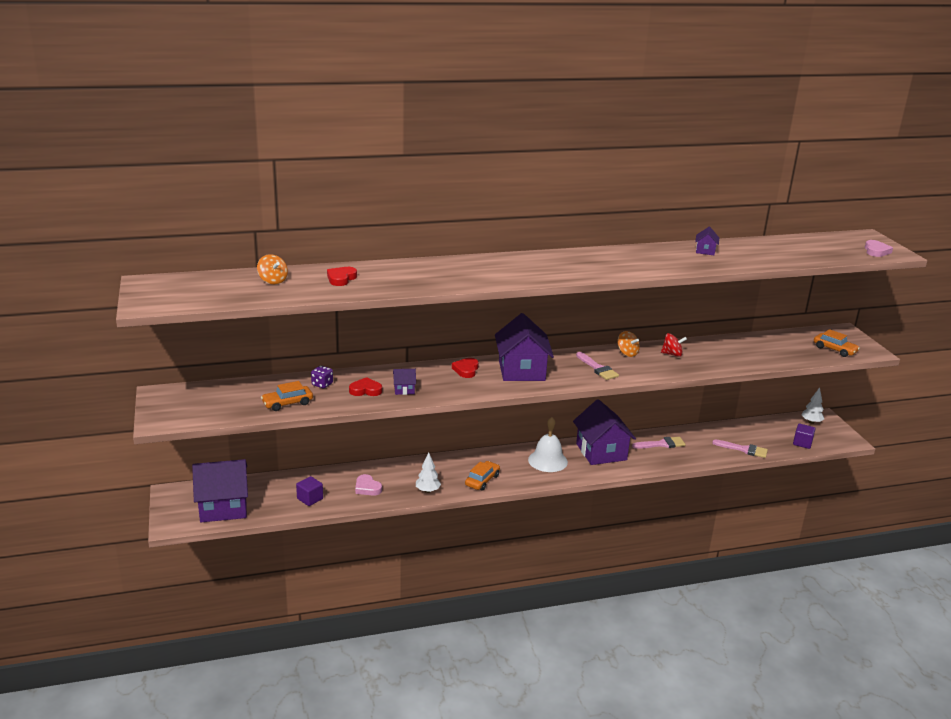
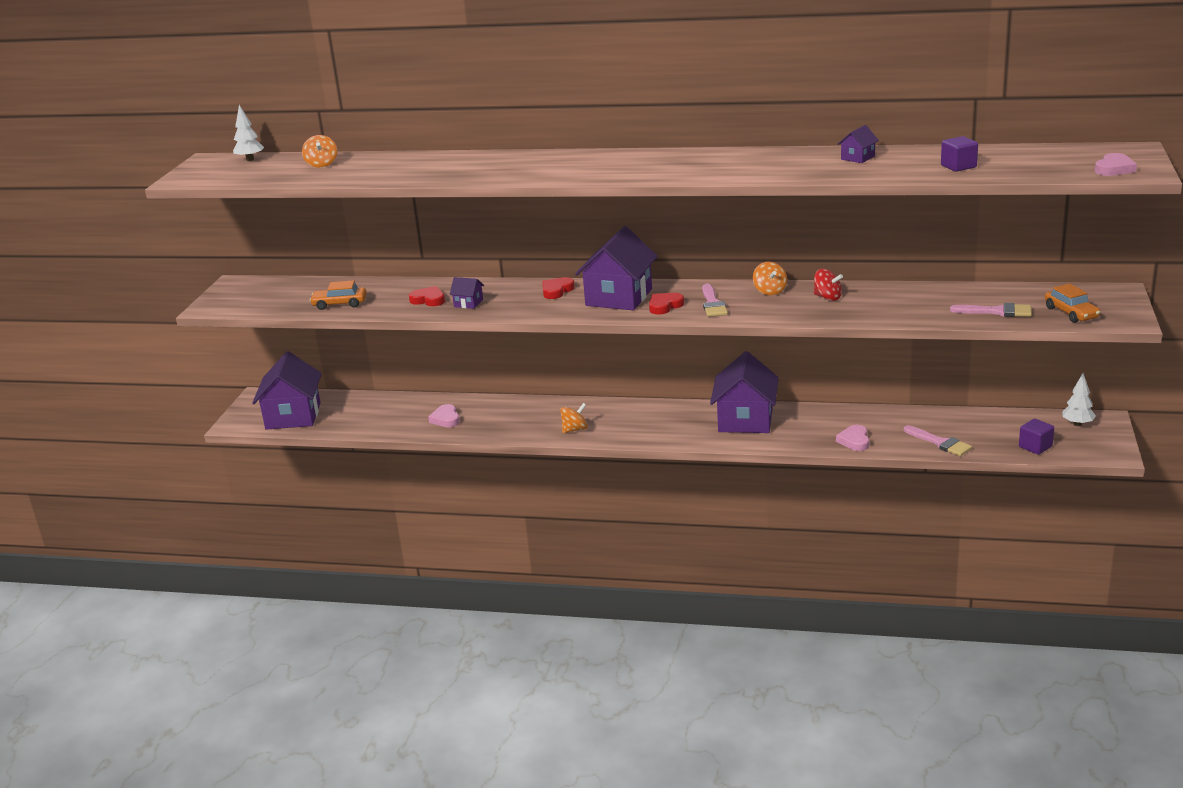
camera: 30 degrees right, 0 degrees up
purple house [192,459,248,522] -> purple house turned 75 degrees clockwise [252,351,322,430]
purple cube [296,476,323,506] -> purple cube moved to [941,136,978,172]
purple dice [311,366,333,388] -> none
red heart [327,267,357,286] -> red heart moved to [649,293,684,315]
white tree [416,452,441,493] -> white tree moved to [233,105,264,161]
orange car [465,461,500,491] -> orange spinning top [560,403,588,434]
white bell [528,417,568,472] -> none
pink brush [632,437,686,449] -> pink brush moved to [950,303,1032,317]
none -> pink heart [836,425,869,451]

